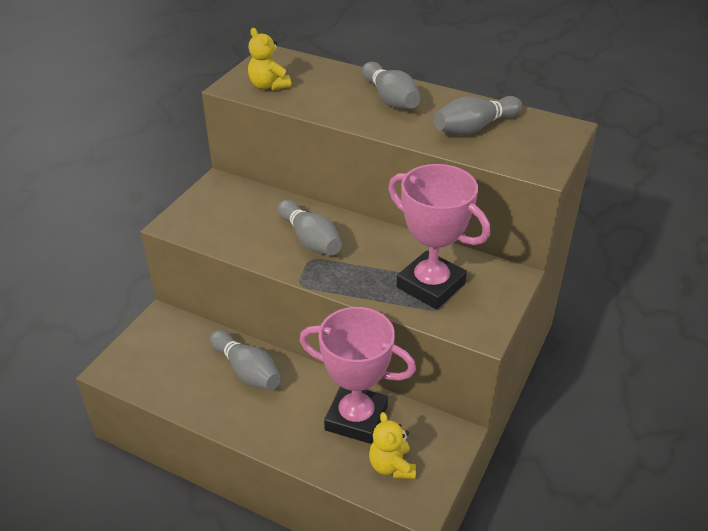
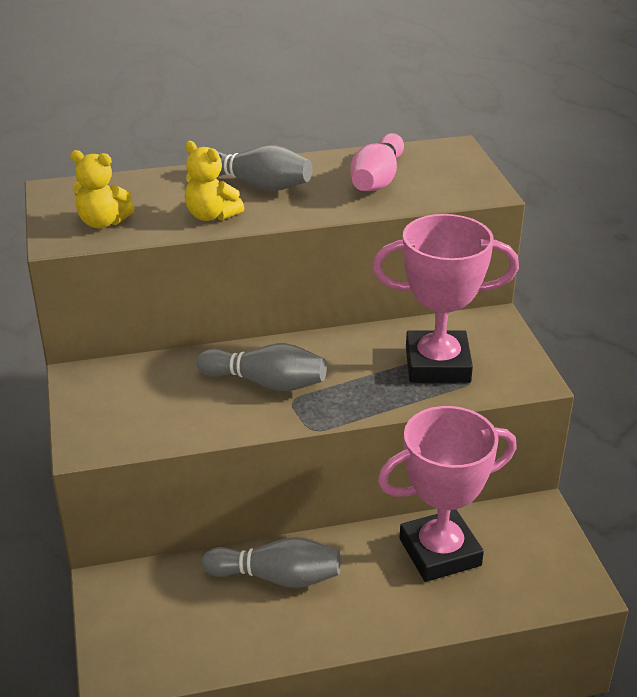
camera: 40 degrees left, 5 degrees down
yellow teddy bear [369,412,416,479] -> yellow teddy bear moved to [185,141,244,221]
grey bowling pin [434,96,522,135] -> pink bowling pin [350,133,404,191]

